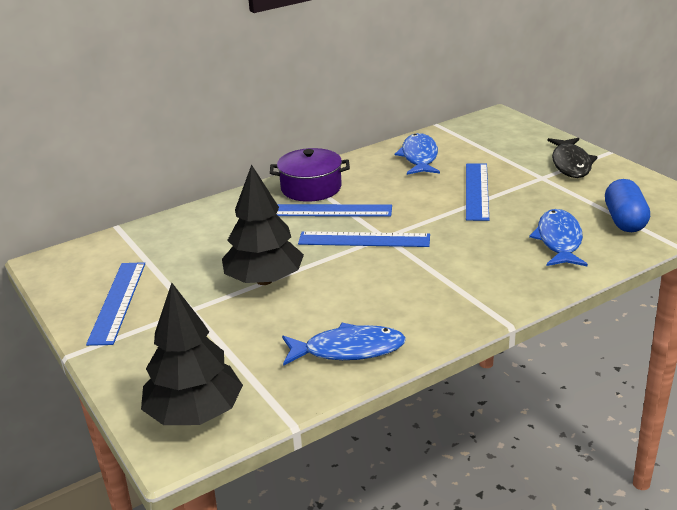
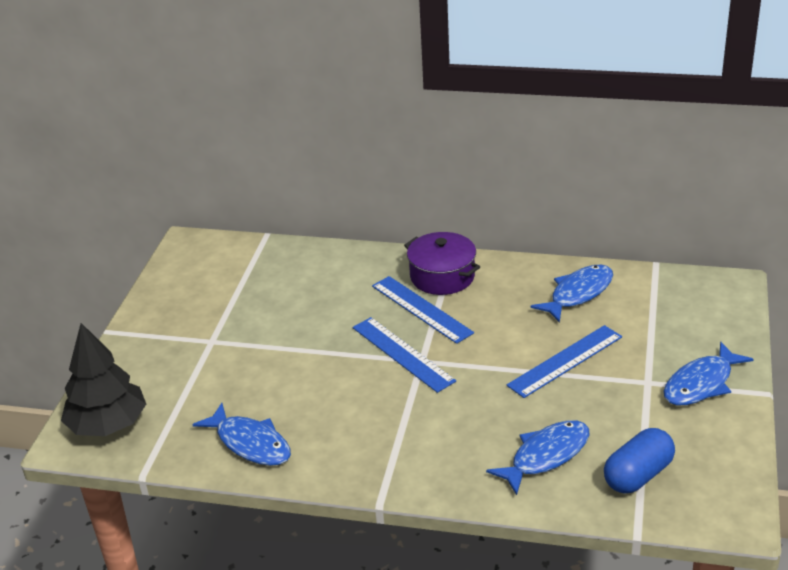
camera: 45 degrees right, 5 degrees up
blue ruler [86,262,145,346] -> none
black tree [222,164,304,285] -> none
black fish [547,138,597,178] -> blue fish [663,341,754,405]

